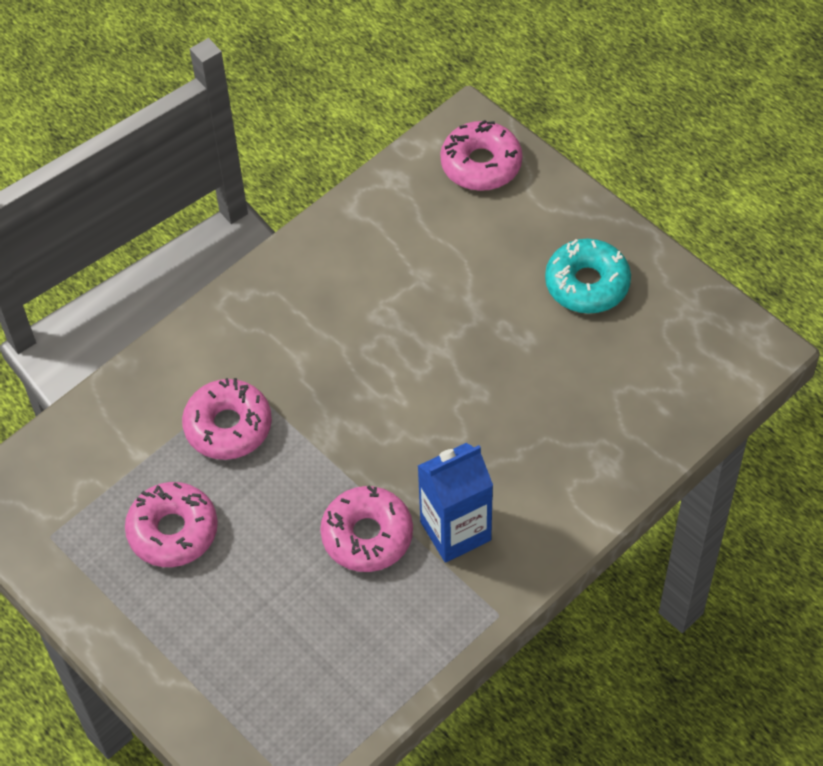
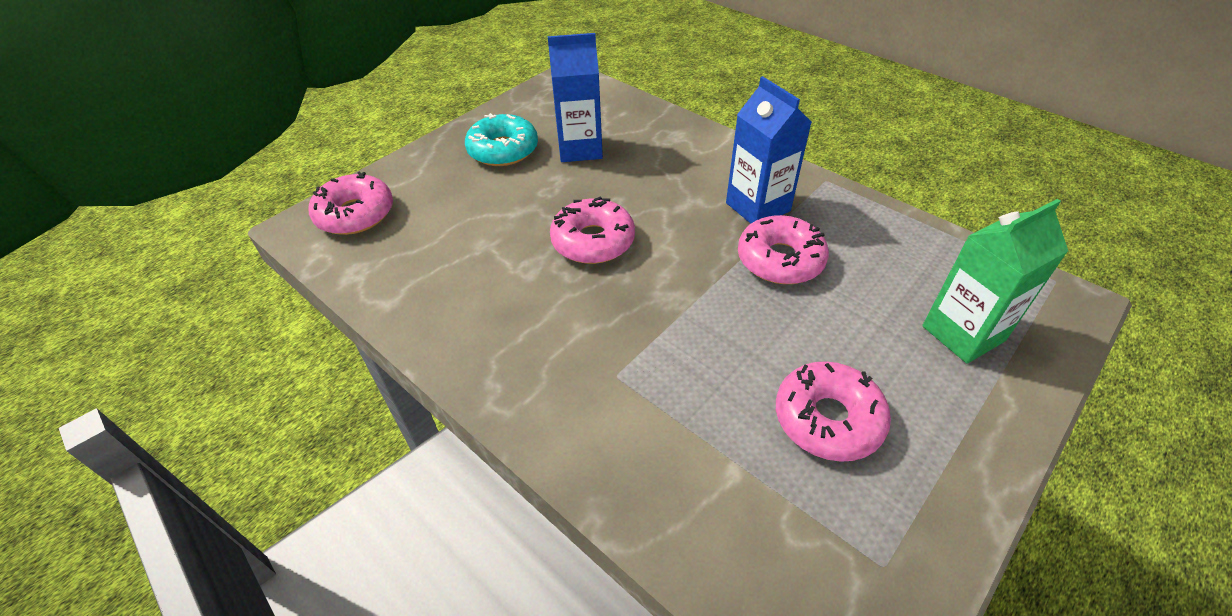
camera: 95 degrees left, 10 degrees down
pink donut [182,378,272,460] -> pink donut moved to [550,196,635,264]
none -> blue carton [548,33,603,162]
none -> green carton [922,199,1068,364]

